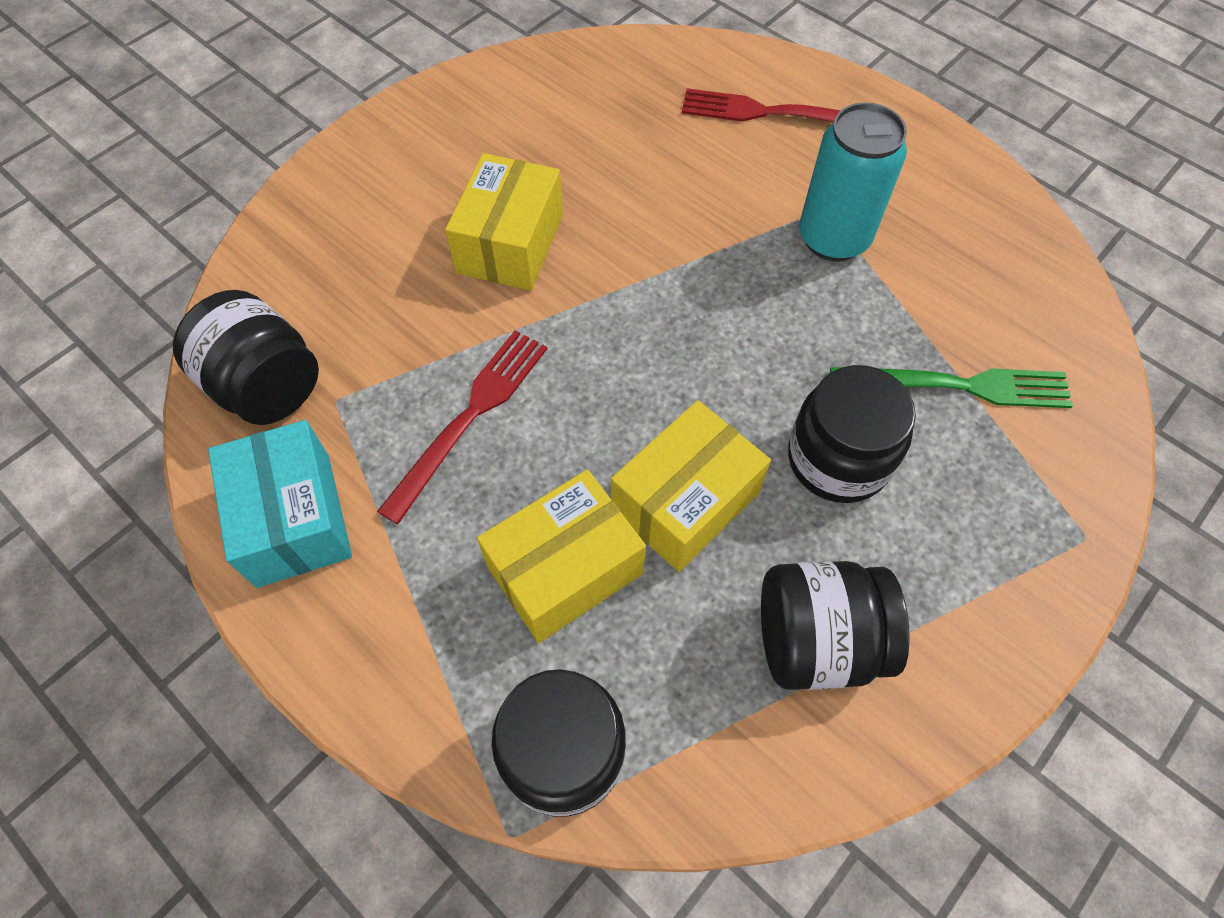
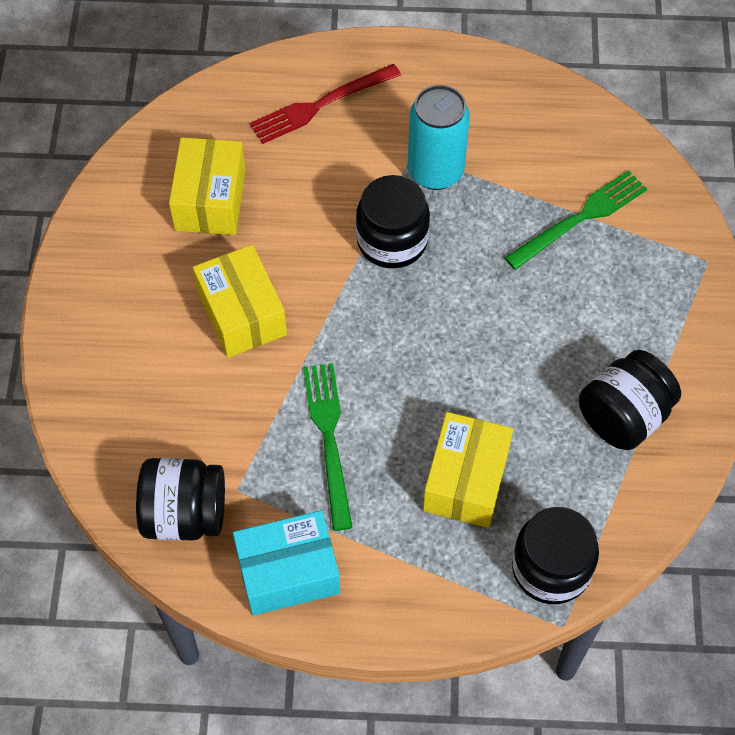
camera: 40 degrees left, 0 degrees up
turquoise box [208,420,352,588] -> turquoise box turned 45 degrees counterclockwise [233,510,340,615]
red fork [377,330,547,524] -> green fork [303,363,353,531]
yellow box [611,400,771,572] -> yellow box moved to [169,137,246,235]
black jar [788,365,916,503] -> black jar moved to [356,175,430,269]

